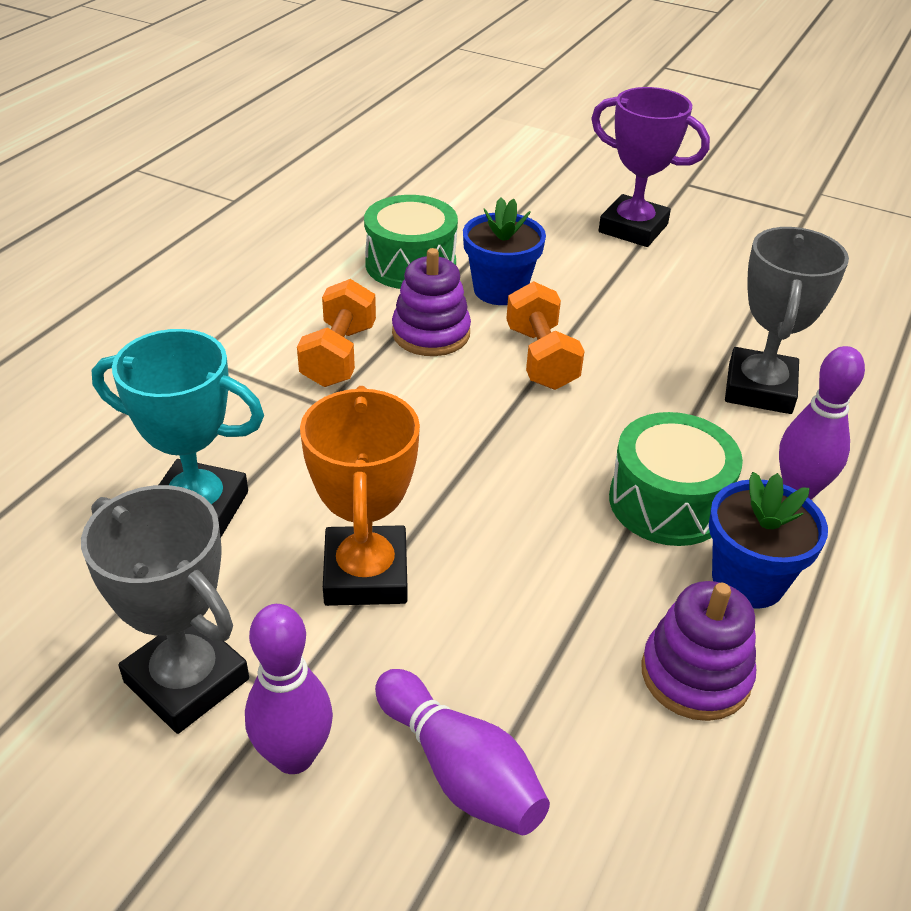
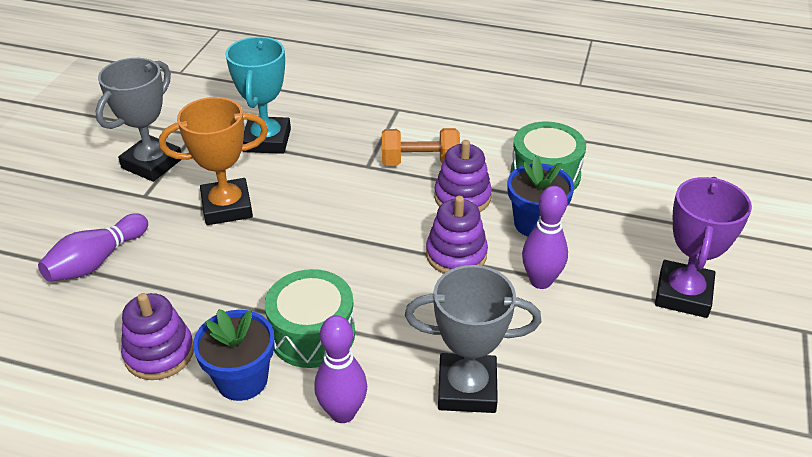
camera: 80 degrees right, 0 degrees up
purple bowling pin [245,604,333,774] -> purple bowling pin moved to [522,186,568,289]
orange dumbbell [506,281,584,390] -> purple stacking toy [426,196,488,274]

